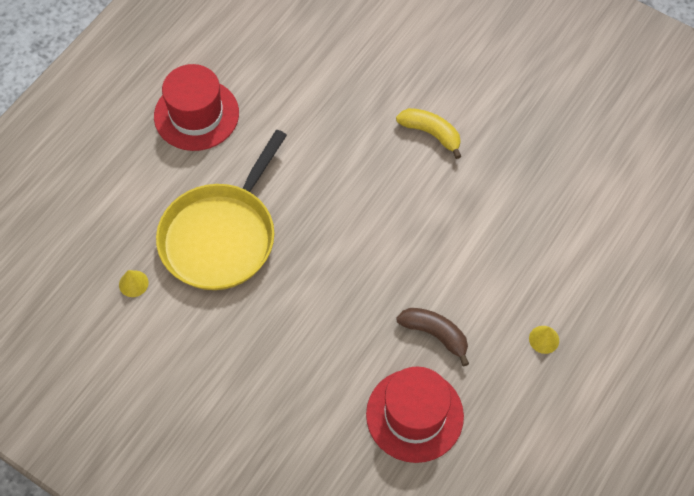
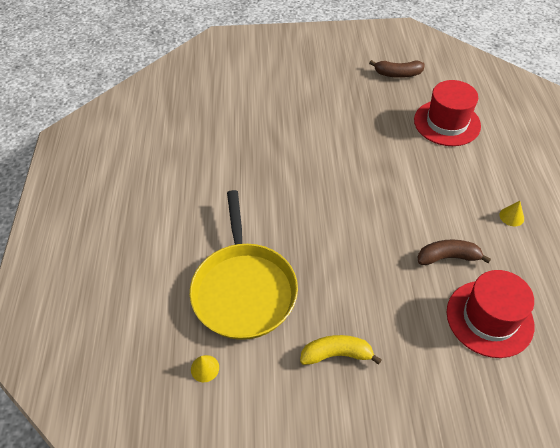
camera: 35 degrees left, 10 degrees down
red hat [154,64,239,151] -> red hat moved to [414,80,481,146]
yellow banana [396,108,461,159] -> yellow banana moved to [300,335,382,365]
none -> brown banana [369,60,425,78]

